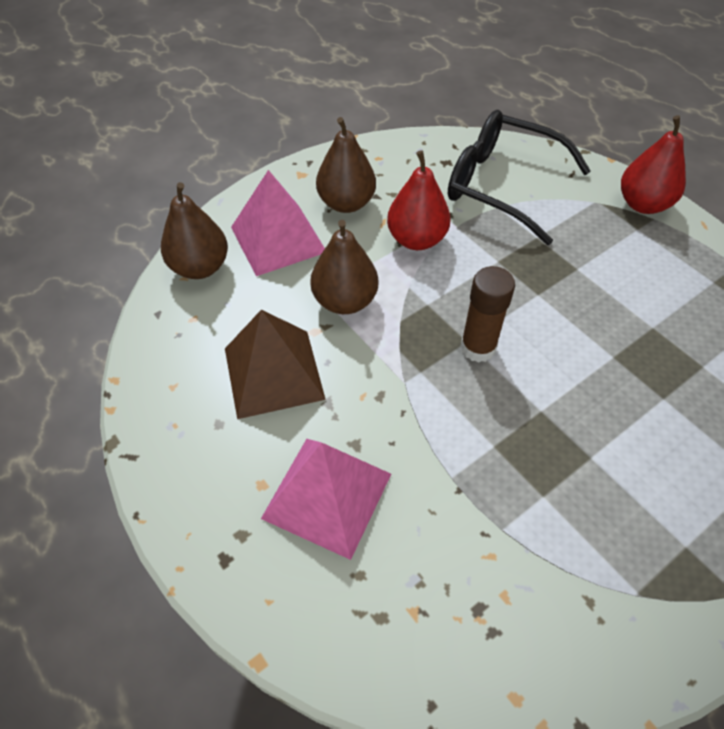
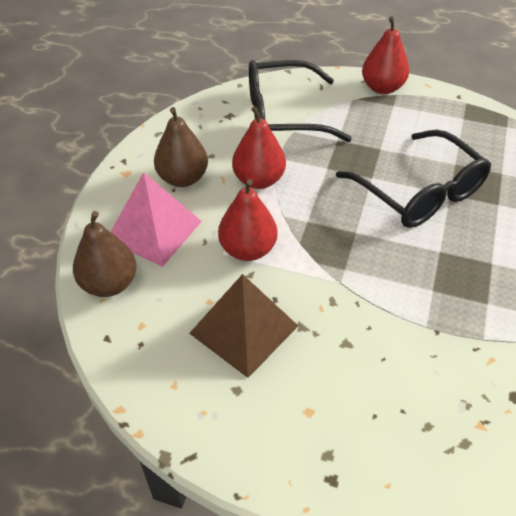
camera: 35 degrees left, 5 degrees down
pink pyramid [261,439,391,560] -> none
brown pear [310,220,378,314] -> red pear [218,179,277,261]
brown glue stick [460,266,515,363] -> none
none -> black glasses [336,130,491,228]

